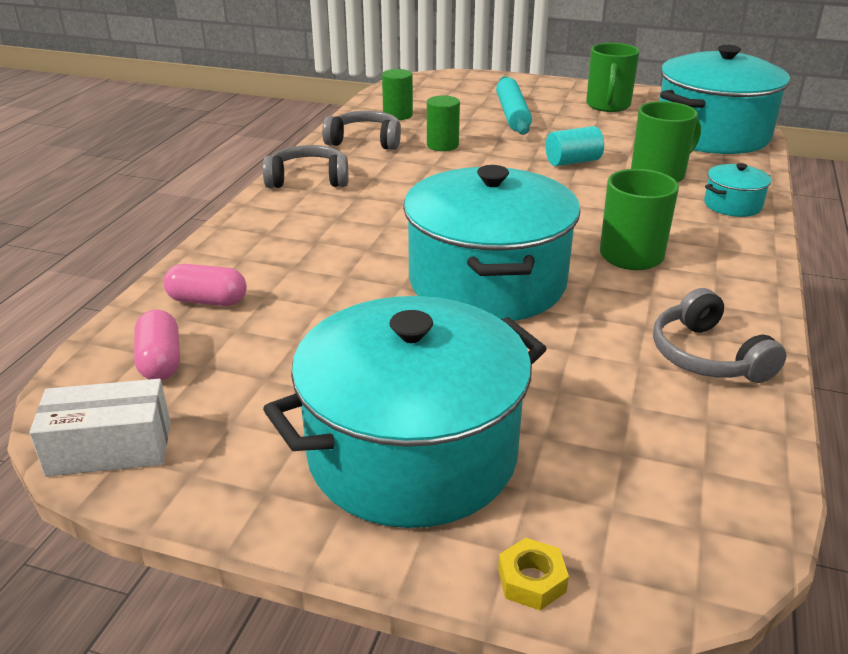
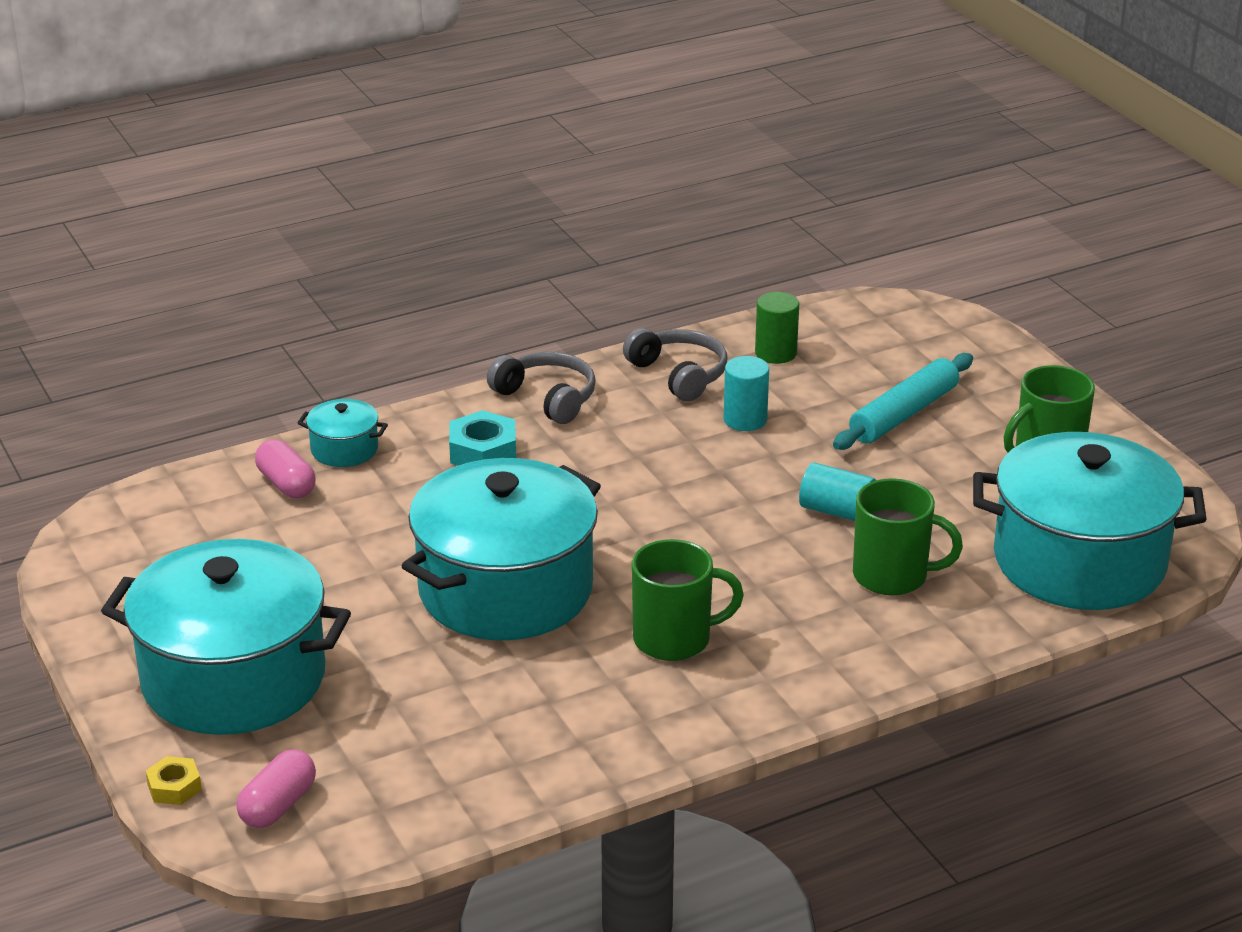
camera: 45 degrees right, 0 degrees up
white box [29,379,170,477] -> none
pink capsule [134,310,180,380] -> pink capsule moved to [236,749,316,828]
green cylinder [427,95,460,151] -> turquoise cylinder [723,356,769,431]
grey headphones [653,288,787,383] -> none
turquoise pot [704,163,771,217] -> turquoise pot moved to [298,399,388,467]
none -> turquoise nut [449,410,516,466]

